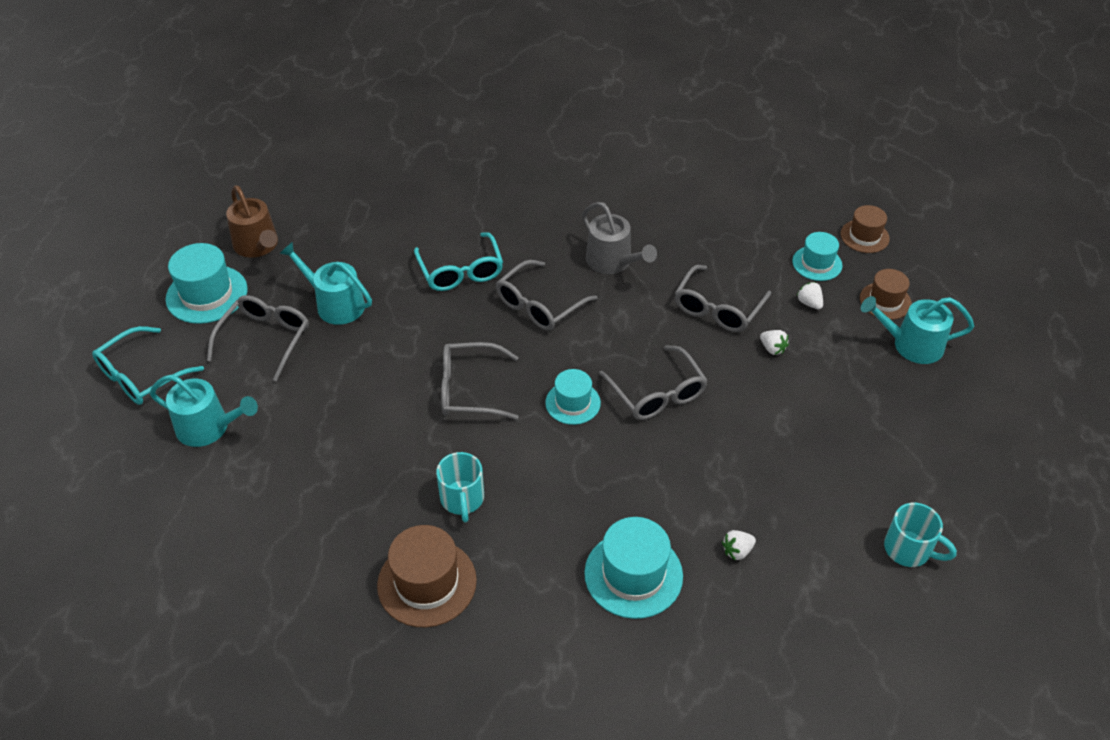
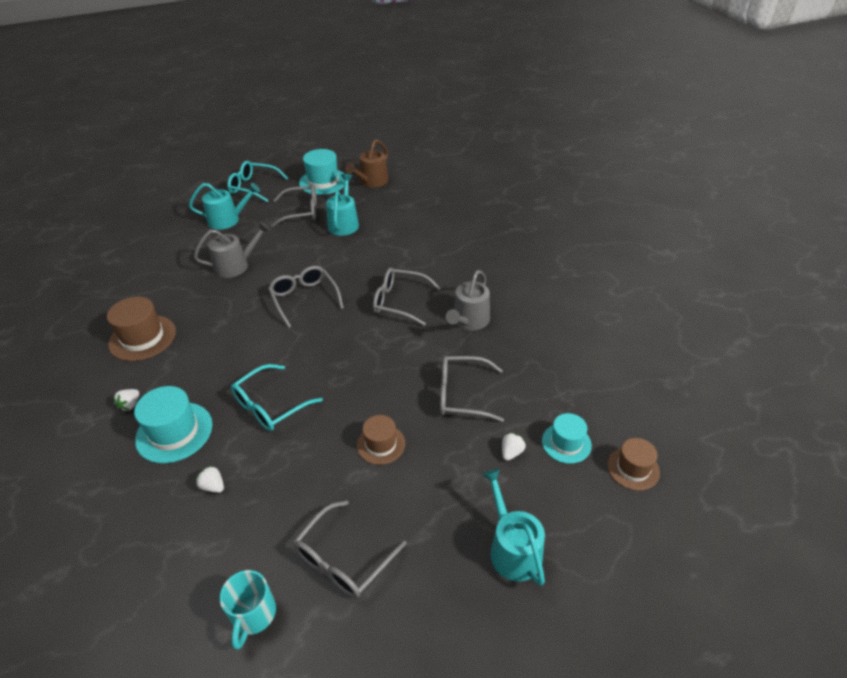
camera: 65 degrees right, 5 degrees down
turquoise watering can [150,375,258,447] -> turquoise watering can turned 90 degrees counterclockwise [189,183,260,230]
turquoise glasses [414,232,503,291] -> turquoise glasses moved to [231,364,323,431]
turquoise mug [436,452,484,522] -> none
turquoise hat [545,369,601,425] -> none
grey glasses [599,345,708,420] -> grey glasses moved to [293,500,407,598]
white strawberry [760,330,789,355] -> white strawberry moved to [113,389,139,411]
brown hat [860,269,912,320] -> brown hat moved to [357,415,405,465]
none -> grey watering can [194,221,270,278]

